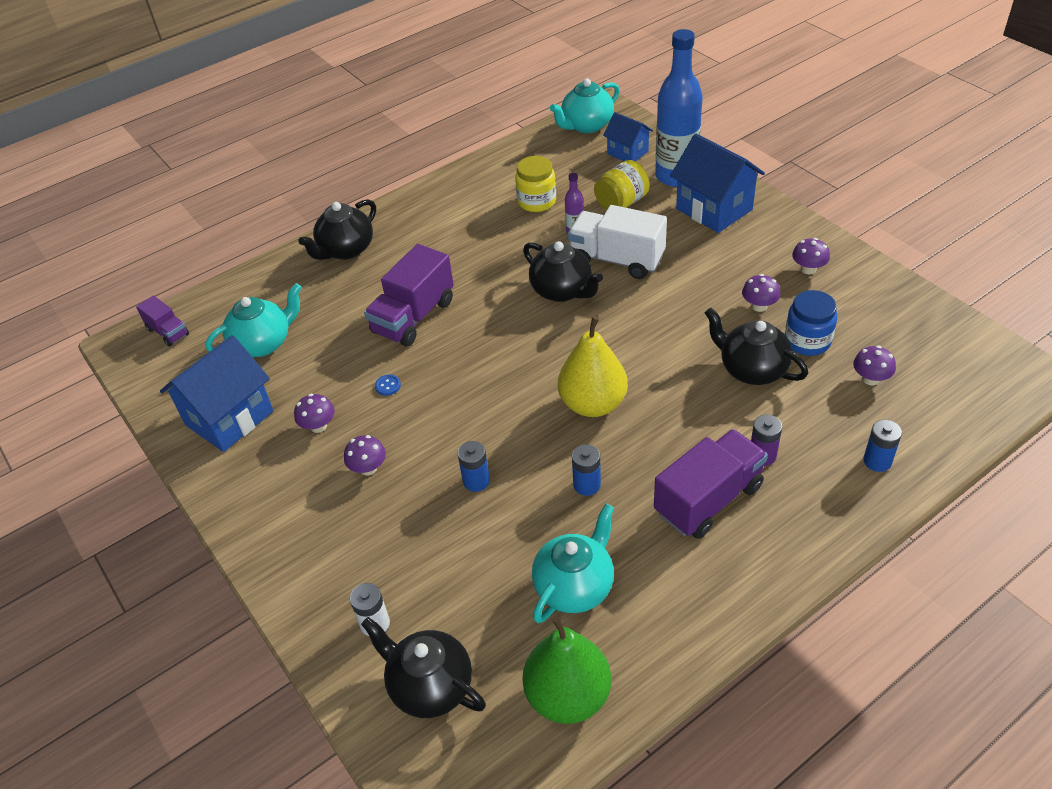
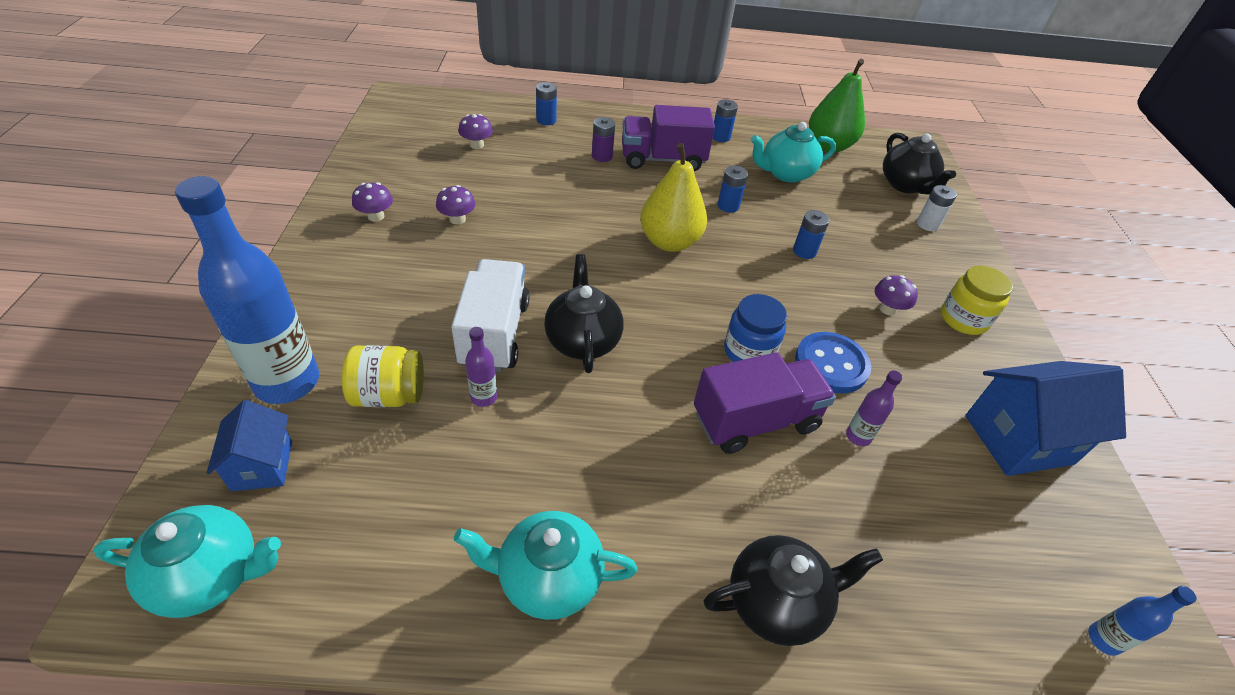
camera: 150 degrees left, 0 degrees up
purple truck [136,296,189,347] -> blue bottle [1088,586,1197,656]
turquoise teapot [206,283,302,357] -> turquoise teapot moved to [454,511,637,620]
purple mushroom [294,394,335,433] -> none
blue button [375,375,401,396] -> blue button [795,332,871,394], size x2.49
yellow jar [515,156,556,212] -> yellow jar moved to [941,266,1013,335]
white truck [568,205,667,279] -> white truck turned 150 degrees counterclockwise [451,259,530,372]
blue house [670,133,765,233] -> none
black teapot [705,308,809,385] -> none
blue jar [785,290,837,356] -> blue jar moved to [724,294,787,362]
none -> blue battery [713,99,738,142]
none -> purple bottle [846,370,903,446]

